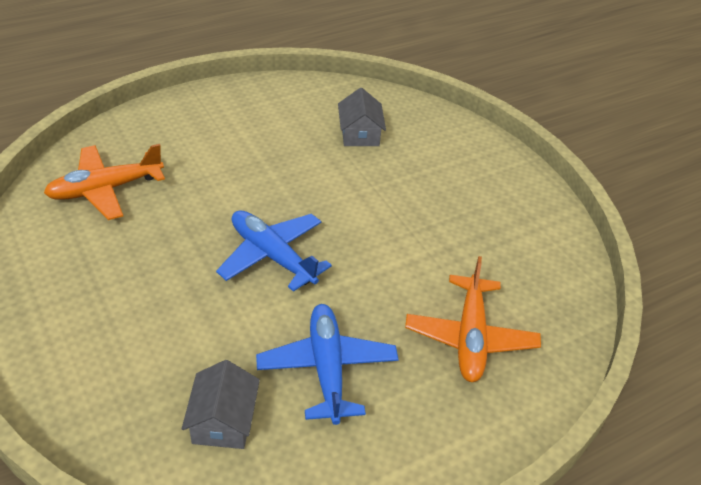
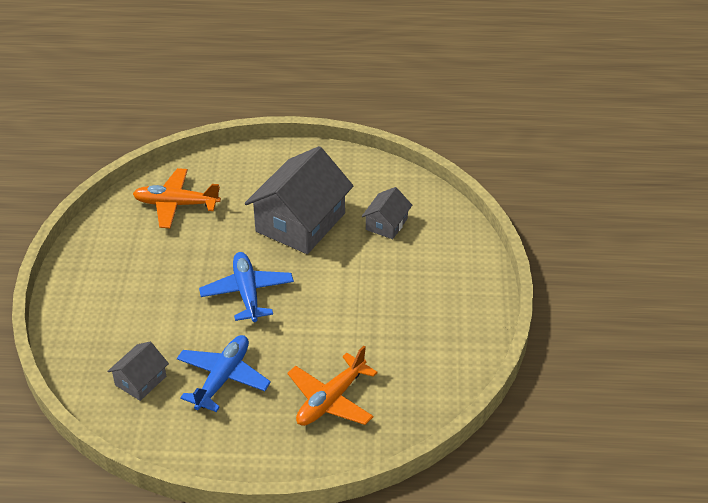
camera: 35 degrees right, 0 degrees up
none -> grey house [245,146,354,254]

